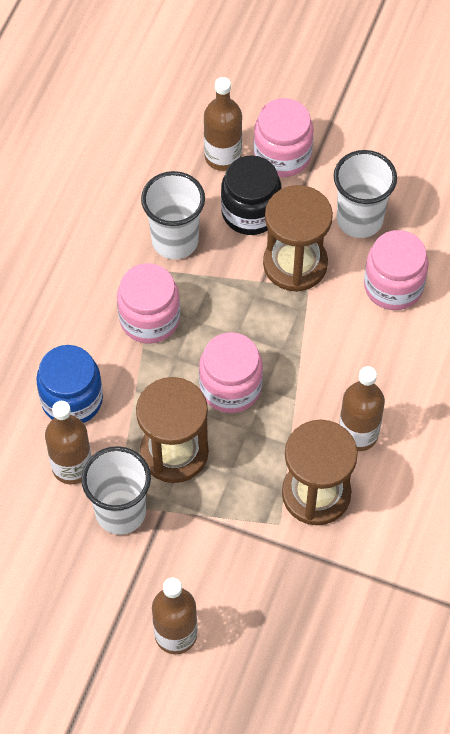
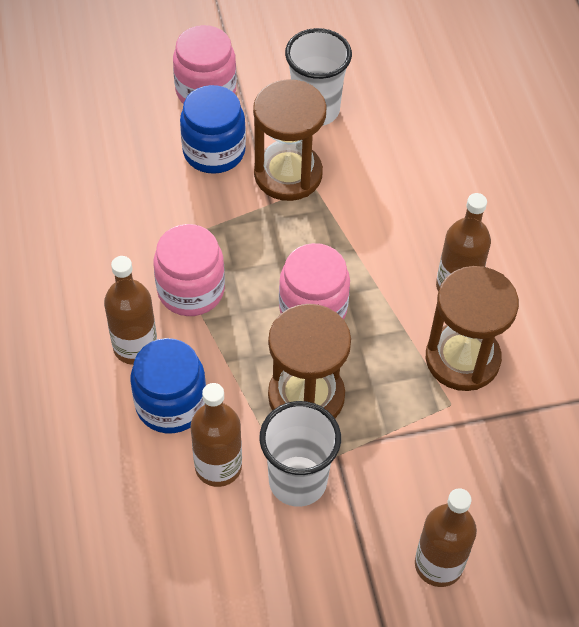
camera: 35 degrees left, 5 degrees down
white cup [141,171,205,259] -> none
brown bottle [204,77,242,171] -> brown bottle moved to [104,256,157,365]
black jar [221,155,281,235] -> blue jar [180,85,246,174]
pink jar [364,230,429,310] -> none

